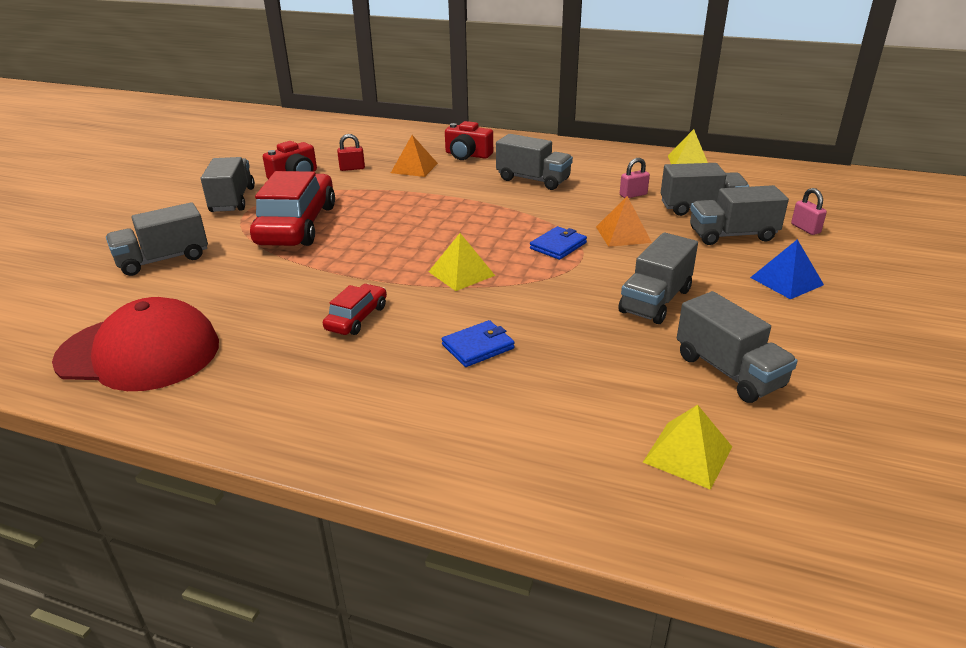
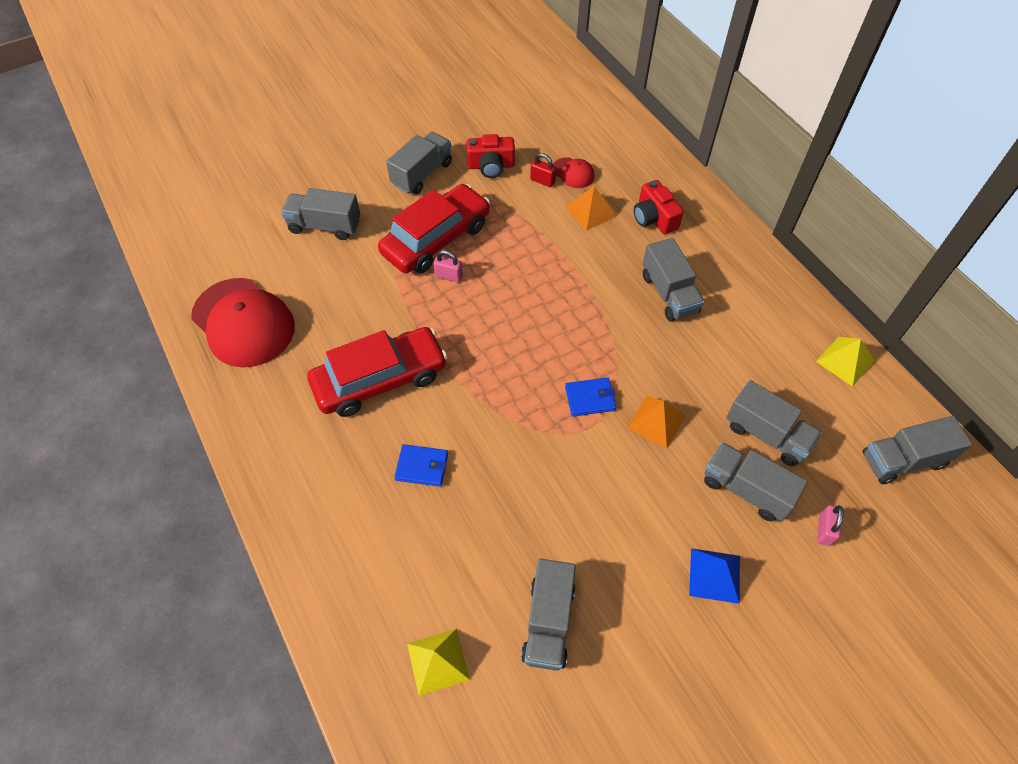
camera: 40 degrees right, 25 degrees up
red car [323,284,387,335] -> red car [308,327,448,417], size x2.07
yellow pyramid [428,233,495,291] -> none
grey truck [618,232,698,324] -> grey truck moved to [863,416,972,484]
pink padlock [620,158,650,198] -> pink padlock moved to [433,250,463,283]
none -> red cap [553,157,594,188]

